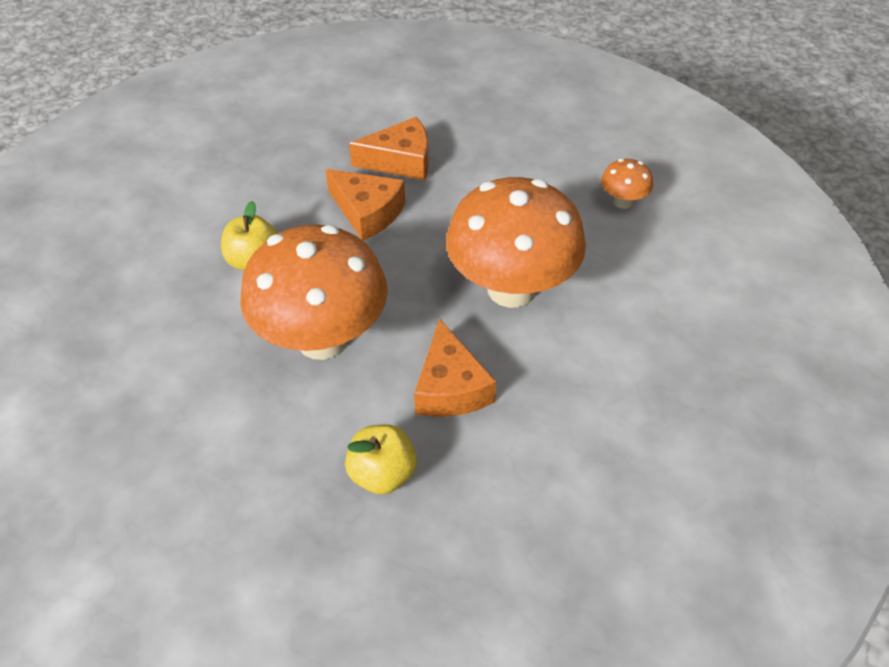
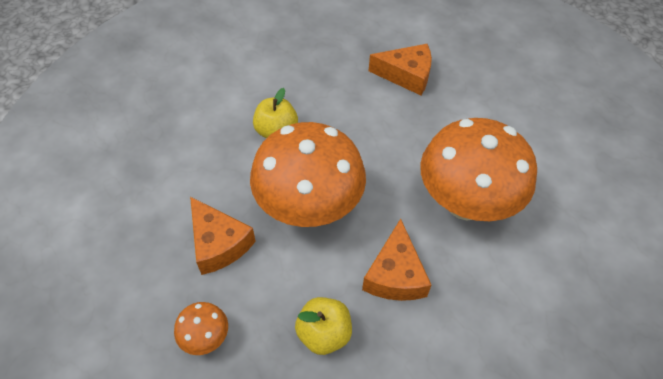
camera: 15 degrees right, 5 degrees up
orange cheese [325,169,406,241] -> orange cheese moved to [190,197,256,275]
orange mushroom [601,159,653,209] -> orange mushroom moved to [174,302,228,355]

